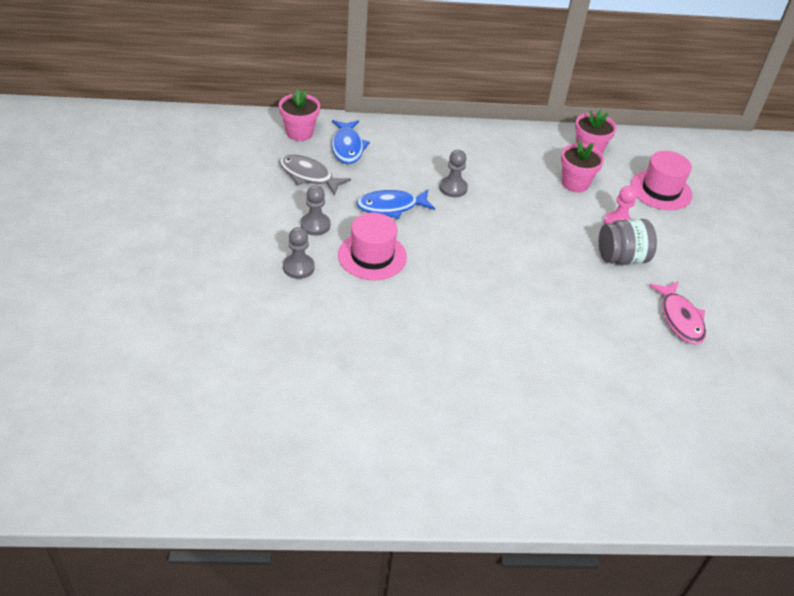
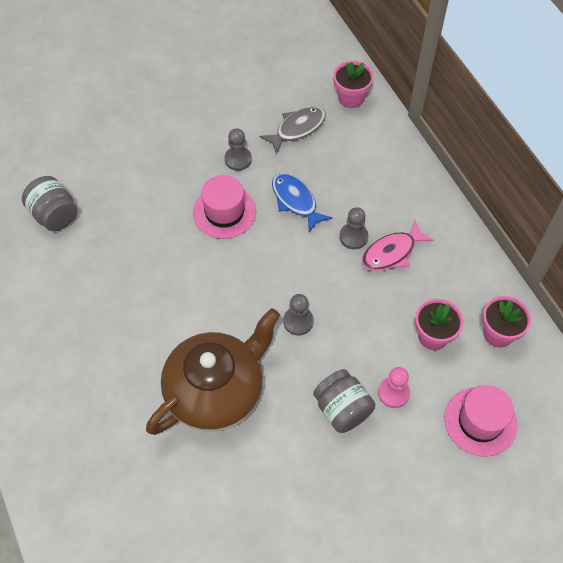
camera: 70 degrees right, 15 degrees up
grey fish [279,154,351,196] -> grey fish turned 45 degrees clockwise [260,106,326,154]
grey pawn [283,227,315,279] -> grey pawn moved to [283,294,314,336]
blue fish [331,120,370,164] -> none
pink fish [649,281,706,344] -> pink fish moved to [362,220,434,271]
none -> grey jar [22,176,77,231]
none -> brown teapot [146,308,280,435]

